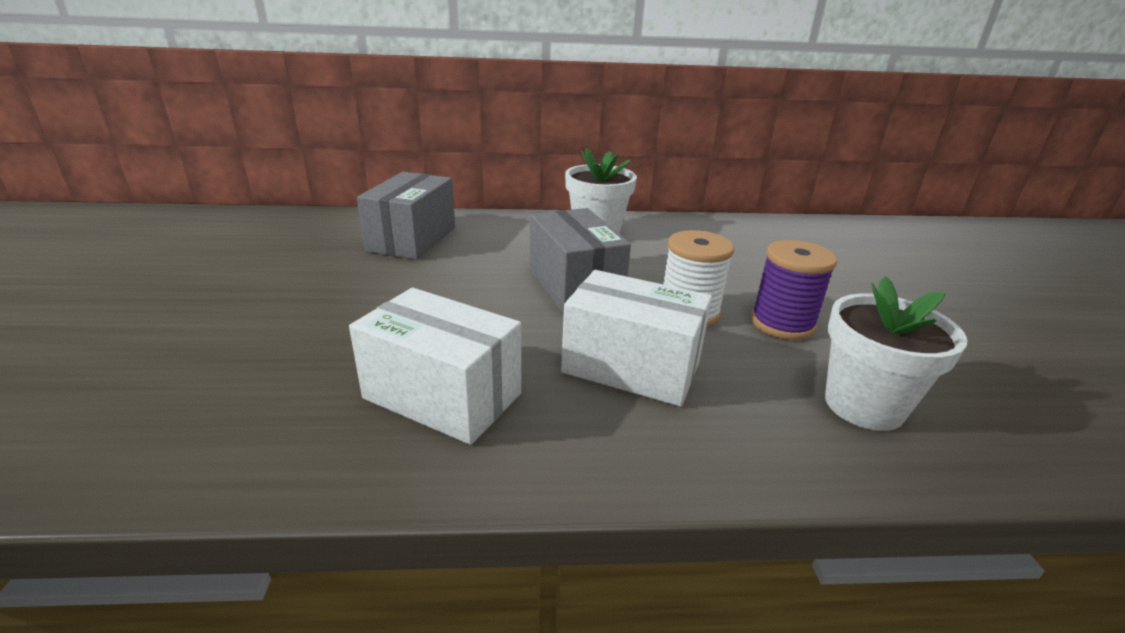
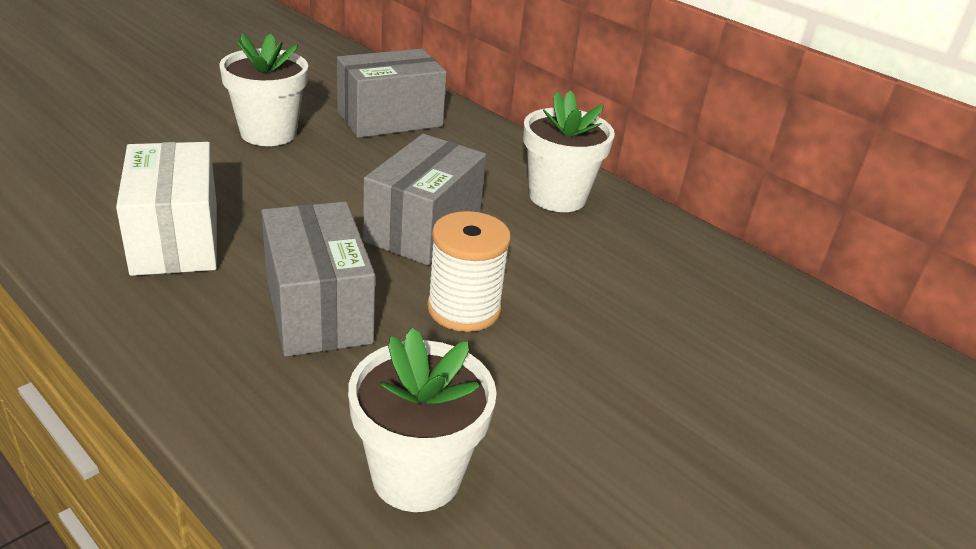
camera: 45 degrees right, 5 degrees up
white box [561,270,712,406] -> grey box [262,202,375,357]
purple spool [751,240,837,340] -> none
none -> white flower pot [219,33,308,146]

